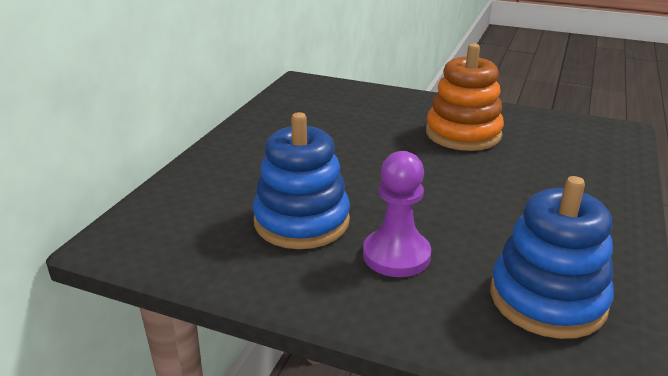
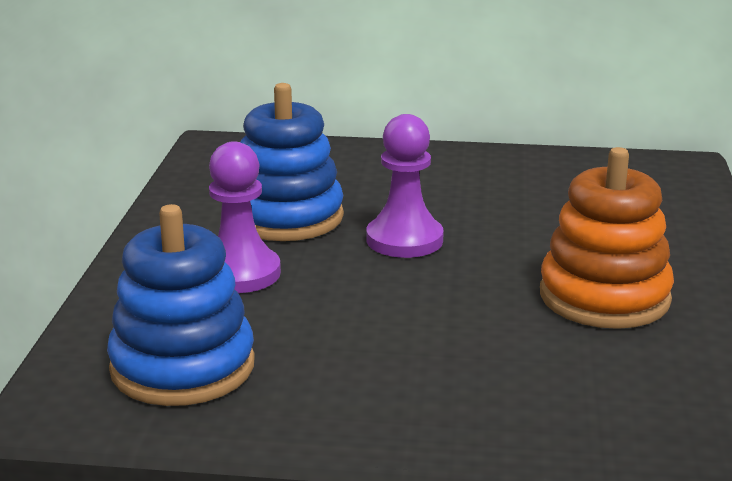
camera: 75 degrees right, 5 degrees down
none -> purple pawn [366,114,444,258]

